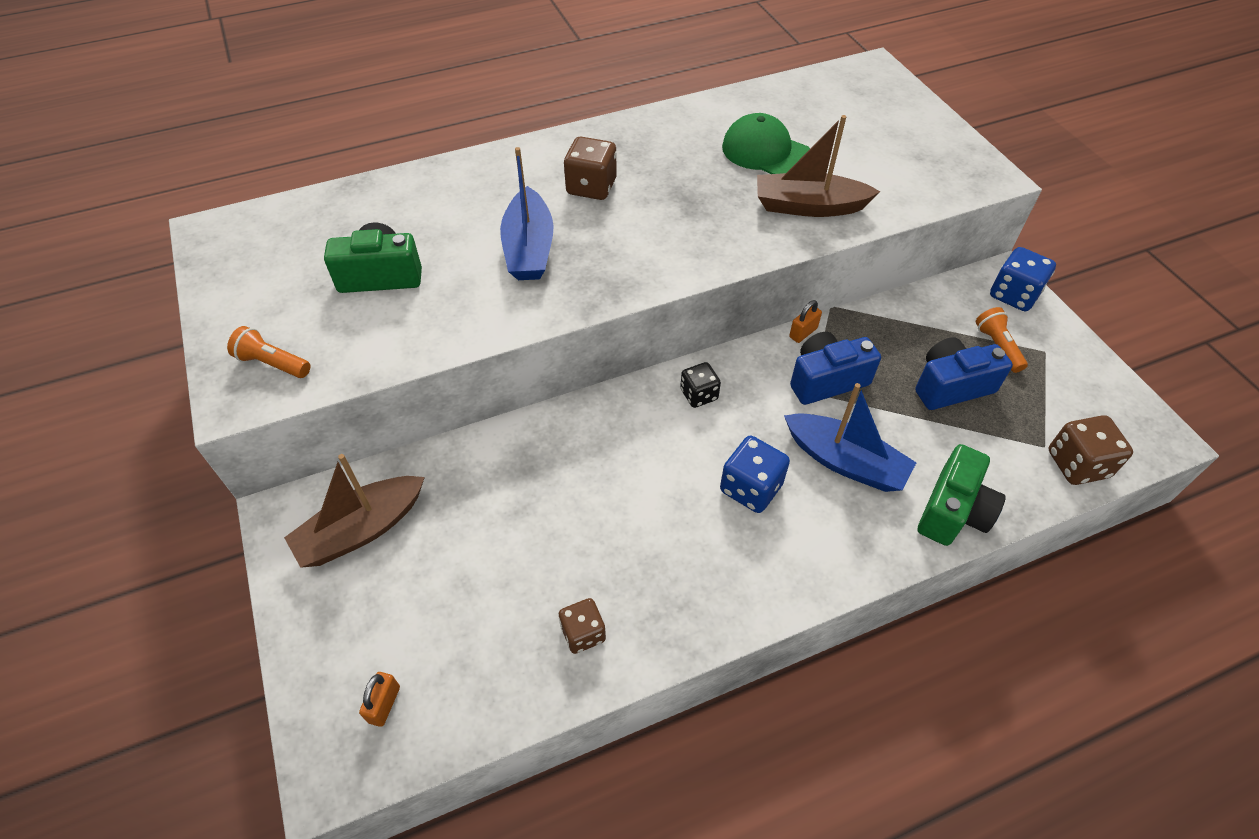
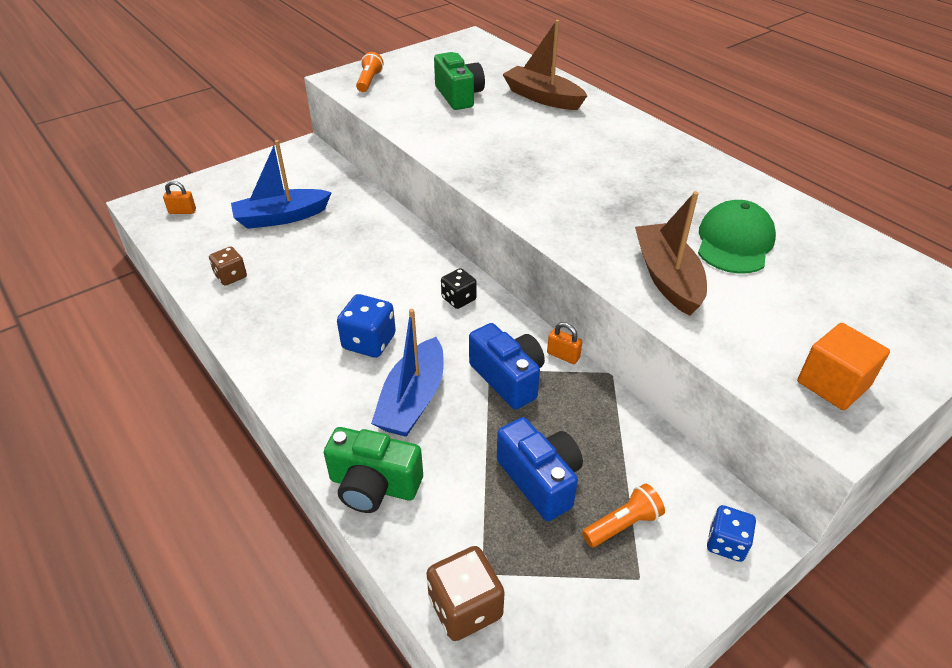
camera: 75 degrees right, 10 degrees down
brown boat [284,454,425,568] -> brown boat moved to [502,20,587,110]
blue boat [500,147,554,280] -> blue boat moved to [231,140,332,229]
brown dice [564,137,617,200] -> none
blue dice [990,247,1056,311] -> blue dice [707,505,756,562], size x0.67
none -> orange cube [797,323,890,410]

